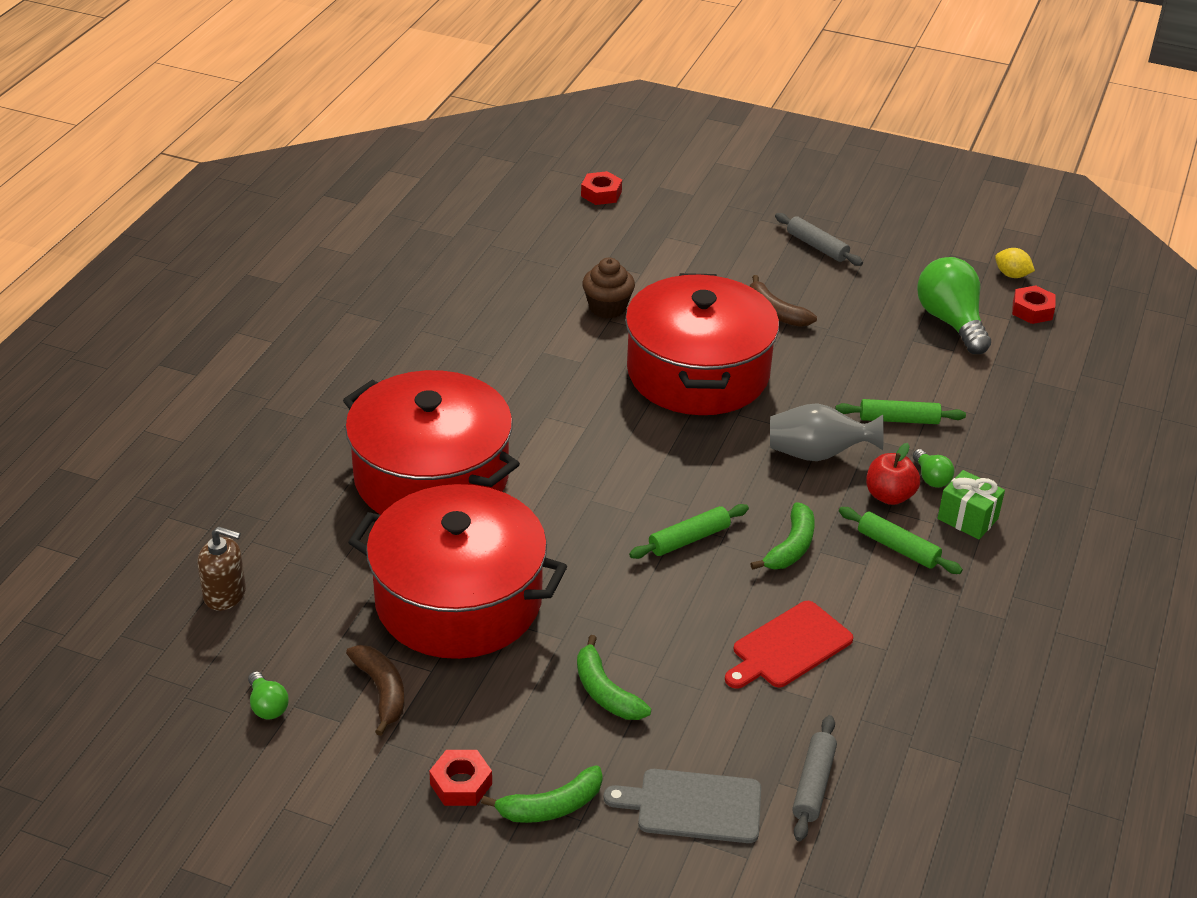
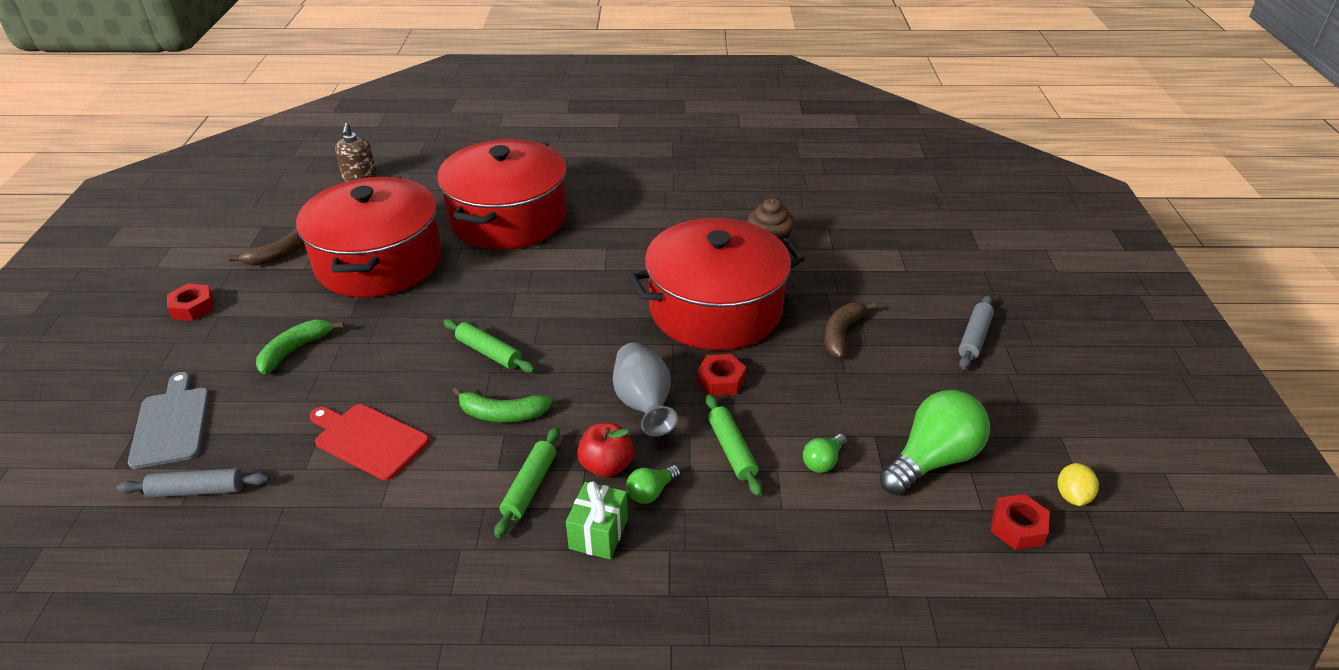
camera: 70 degrees right, 0 degrees up
green light bulb [248,671,289,720] -> green light bulb moved to [803,434,847,473]
green banana [481,765,603,823] -> none
red nut [581,171,622,205] -> red nut moved to [697,354,746,396]

